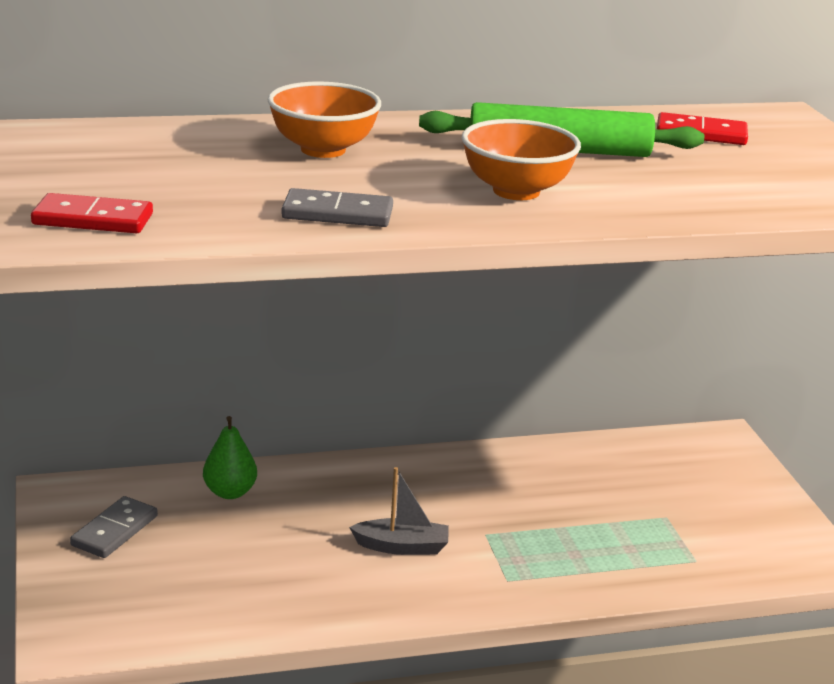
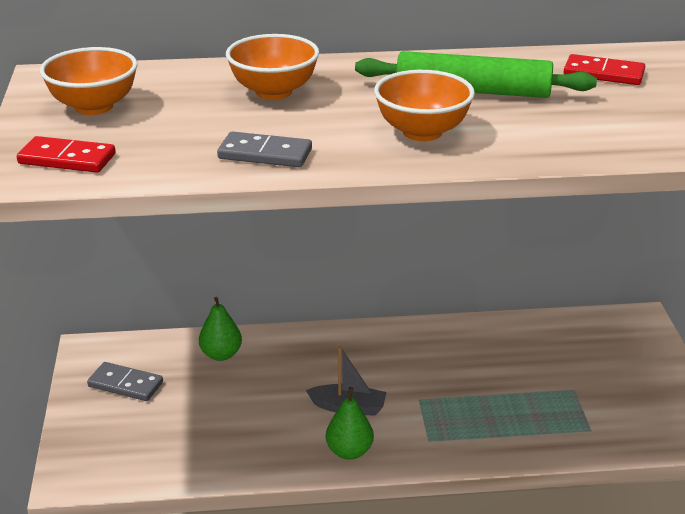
camera: 10 degrees right, 5 degrees up
grey domino [70,496,158,558] -> grey domino turned 75 degrees clockwise [87,362,163,401]
none -> orange bowl [40,47,138,115]
none -> green pear [326,387,374,459]

